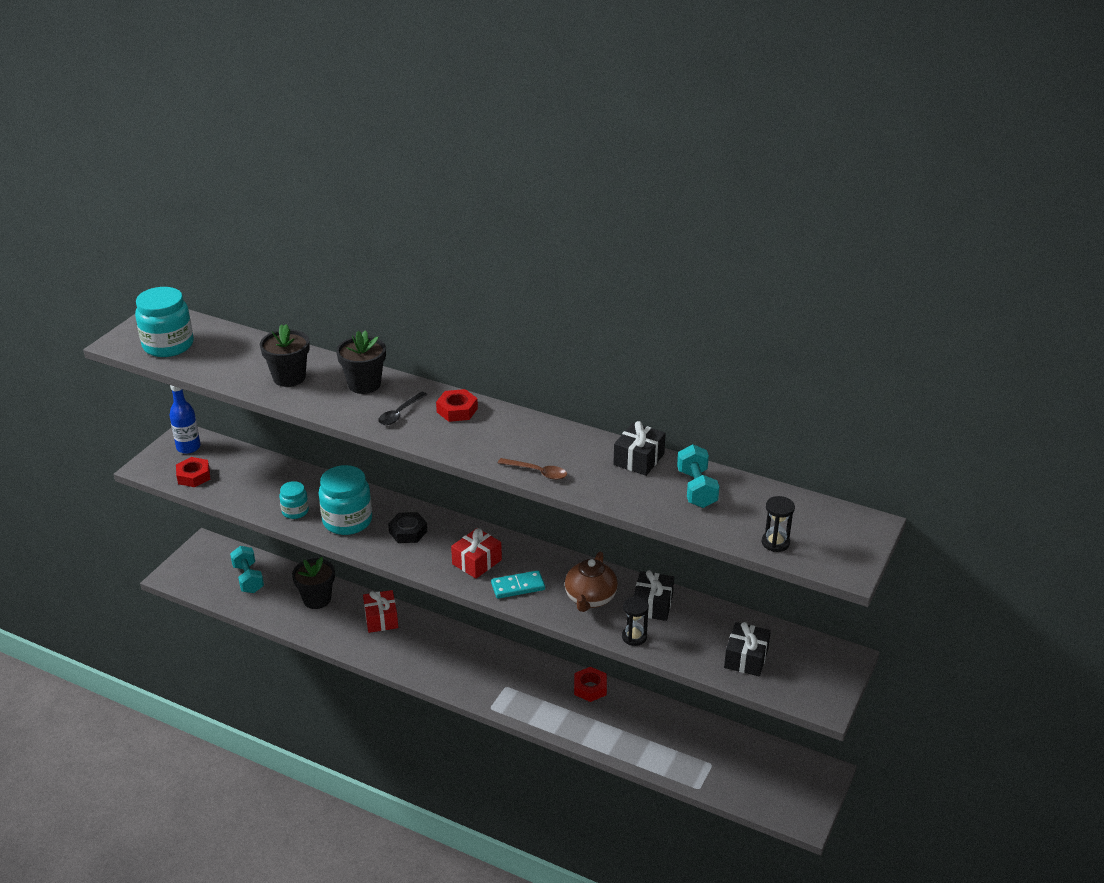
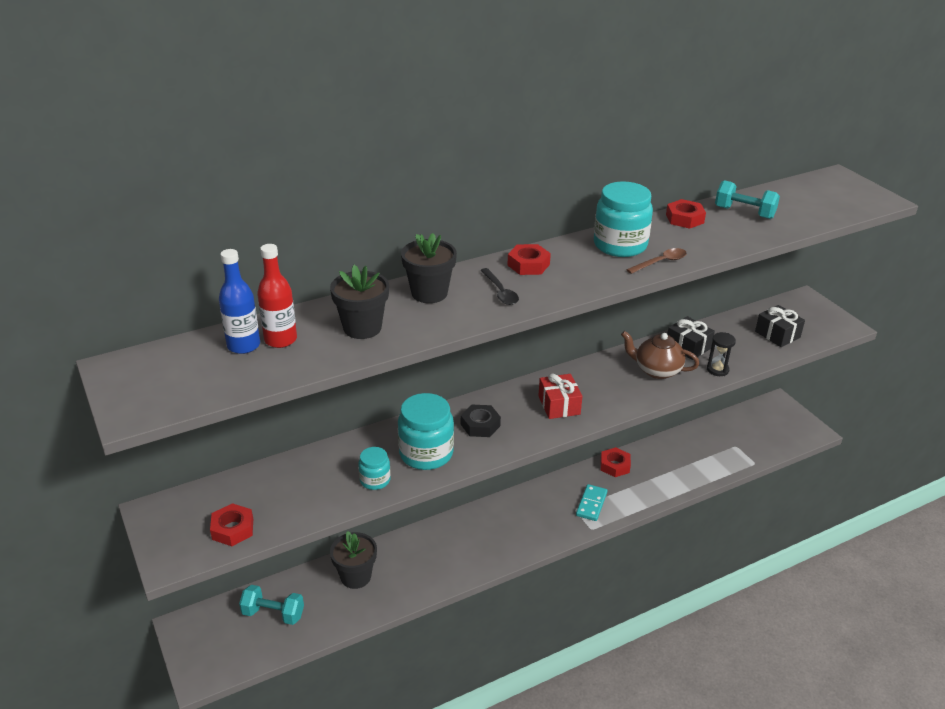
camera: 55 degrees left, 0 degrees up
turquoise jar [135,287,194,357] -> turquoise jar moved to [594,182,653,257]
blue bottle [170,385,201,454] -> blue bottle moved to [219,249,260,354]
red gift [363,590,398,633] -> none
turquoise domino [491,570,545,599] -> turquoise domino moved to [576,484,607,521]
brown teapot [565,552,618,612] -> brown teapot turned 150 degrees clockwise [621,331,699,379]
black gift [613,421,666,476] -> red nut [666,199,706,229]
black hourglass [762,496,795,552] -> none
none -> red bottle [257,244,297,348]

